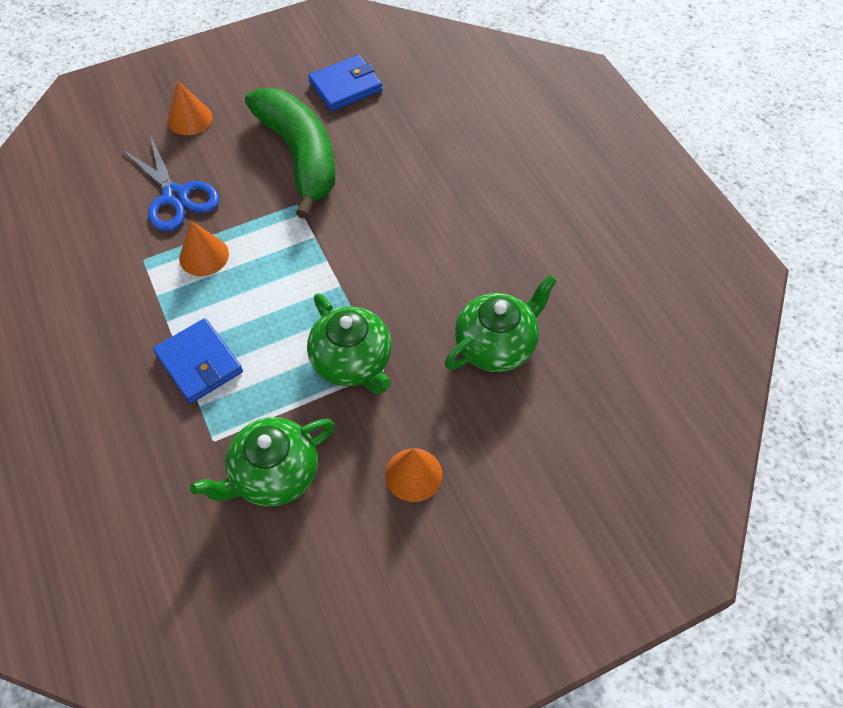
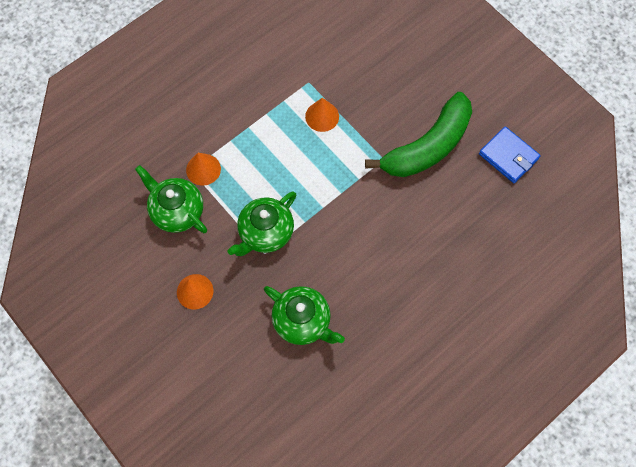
camera: 75 degrees right, 10 degrees up
blue scissors [122,135,220,232] -> none
blue wallet [153,318,243,404] -> none
orange cone [168,80,212,135] -> orange cone moved to [186,153,221,186]

